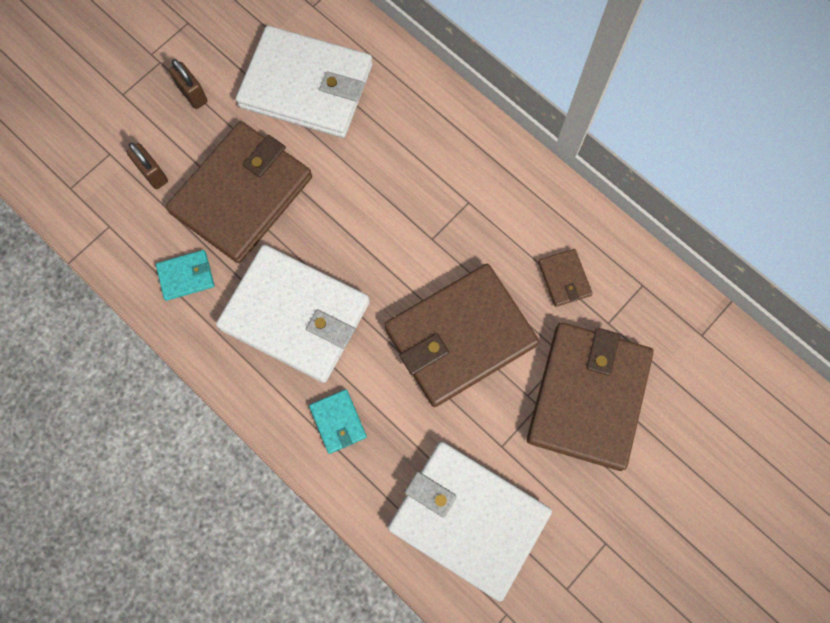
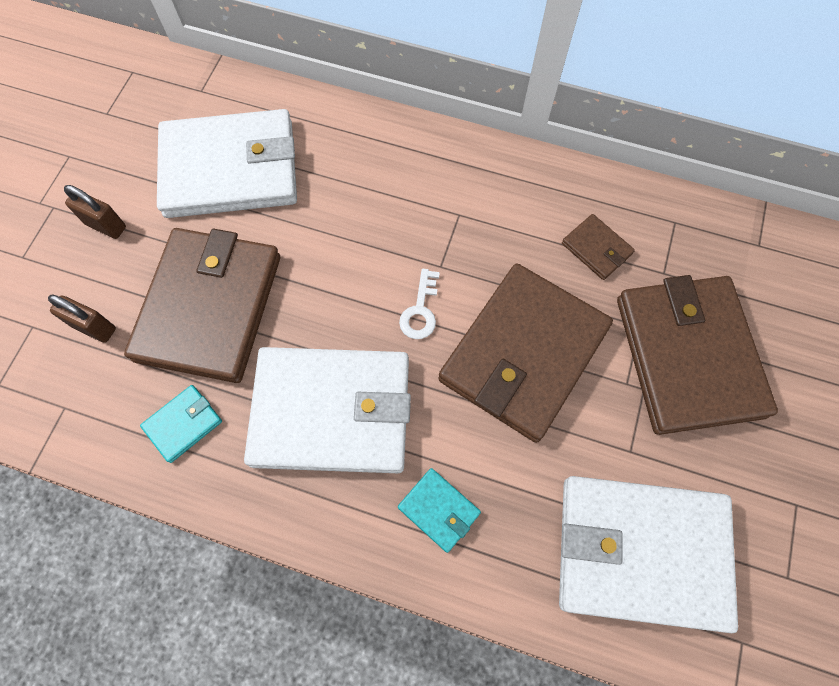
camera: 25 degrees left, 5 degrees down
none -> white key [399,269,440,339]

